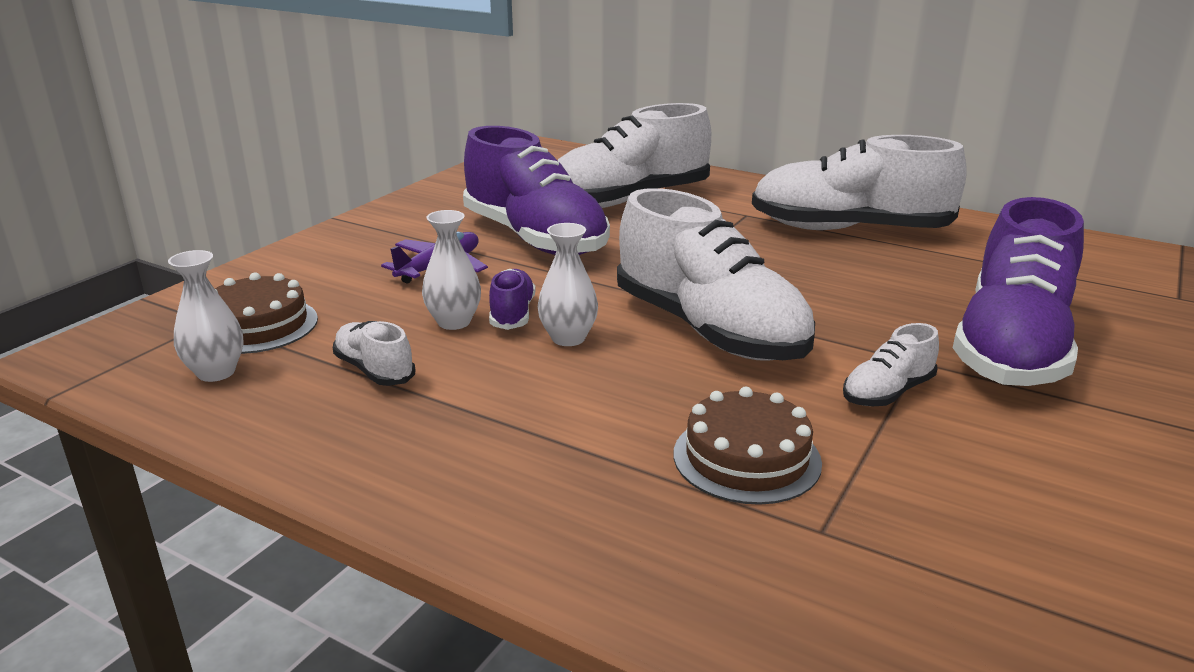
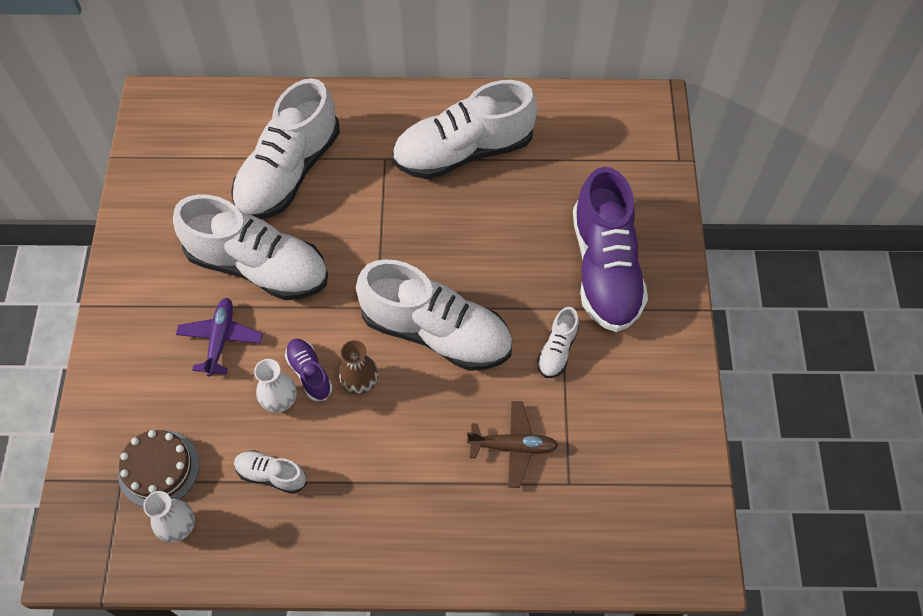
camera: 30 degrees left, 35 degrees up
purple shoe [463,126,610,255] -> white shoe [173,194,328,300]
white vase [538,223,598,346] -> brown vase [339,340,378,394]
brown cake [674,387,822,505] -> brown plane [467,401,559,488]

